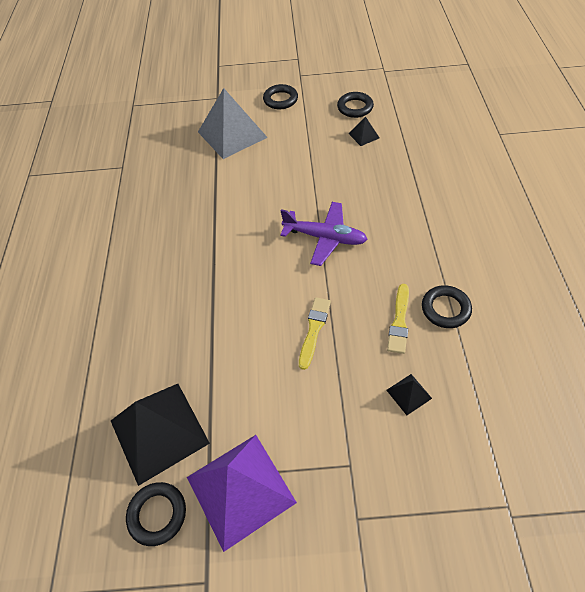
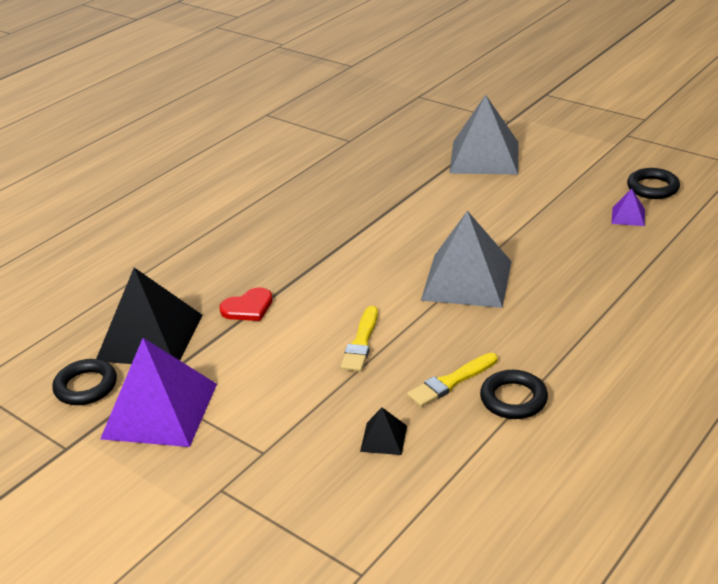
camera: 40 degrees right, 20 degrees down
black ring [263,84,298,109] -> none
purple plane [280,202,368,266] -> grey pyramid [421,211,512,308]
yellow brush [299,297,331,370] -> yellow brush turned 135 degrees clockwise [341,306,378,372]
black pyramid [349,116,379,146] -> purple pyramid [611,188,645,226]
none -> red heart [219,287,273,321]

